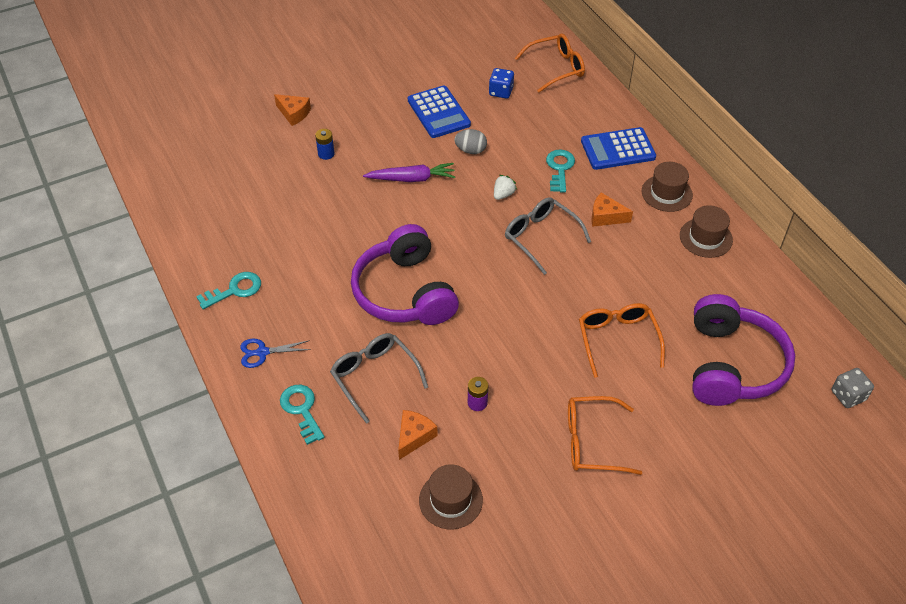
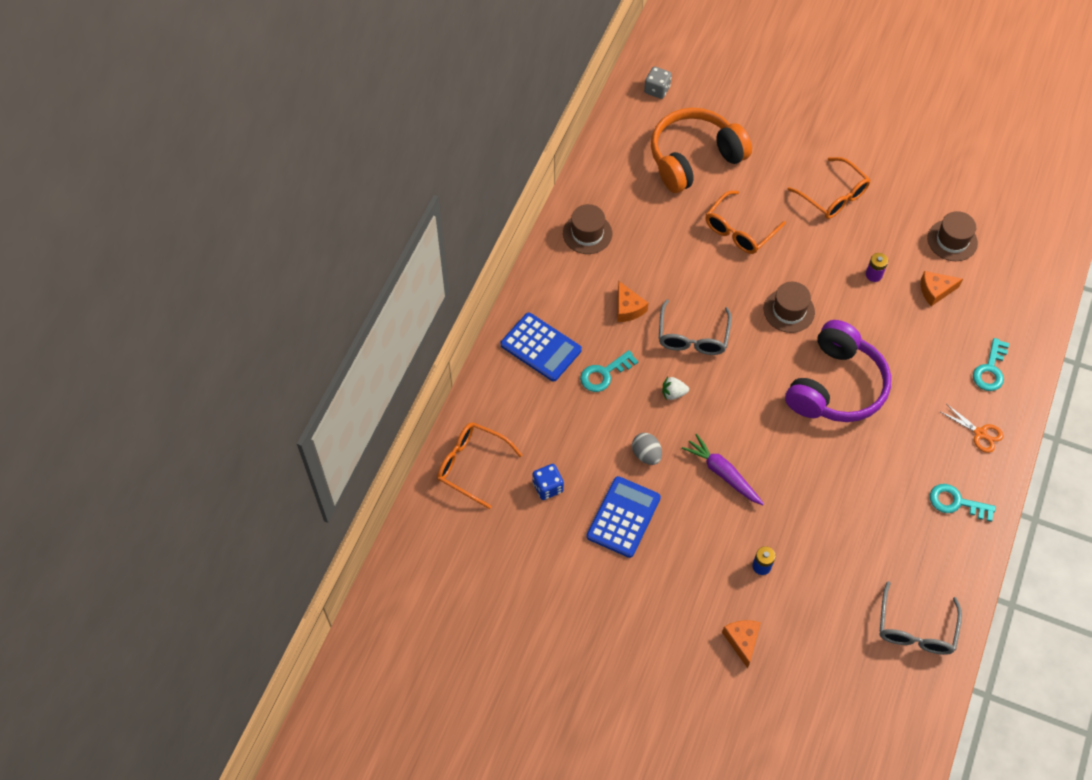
camera: 130 degrees left, 10 degrees up
blue scissors [240,339,311,368] -> orange scissors [941,405,1004,453]
grey glasses [330,333,428,424] -> grey glasses moved to [880,581,962,655]
brown hat [641,162,693,212] -> brown hat moved to [764,282,815,333]
purple headphones [692,294,795,406] -> orange headphones [651,108,752,193]

